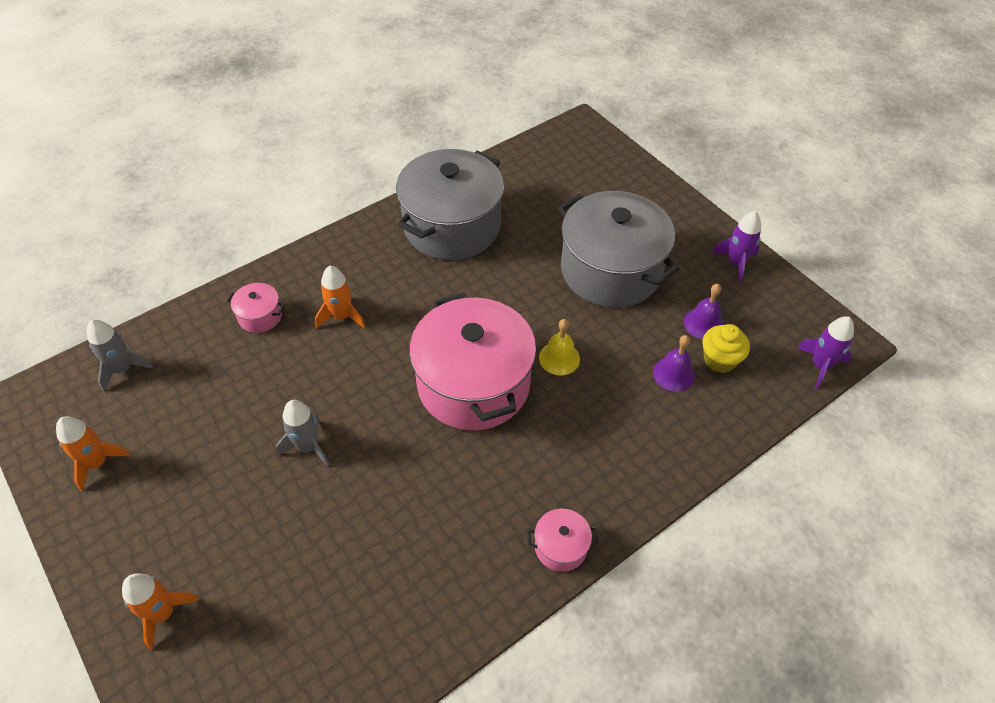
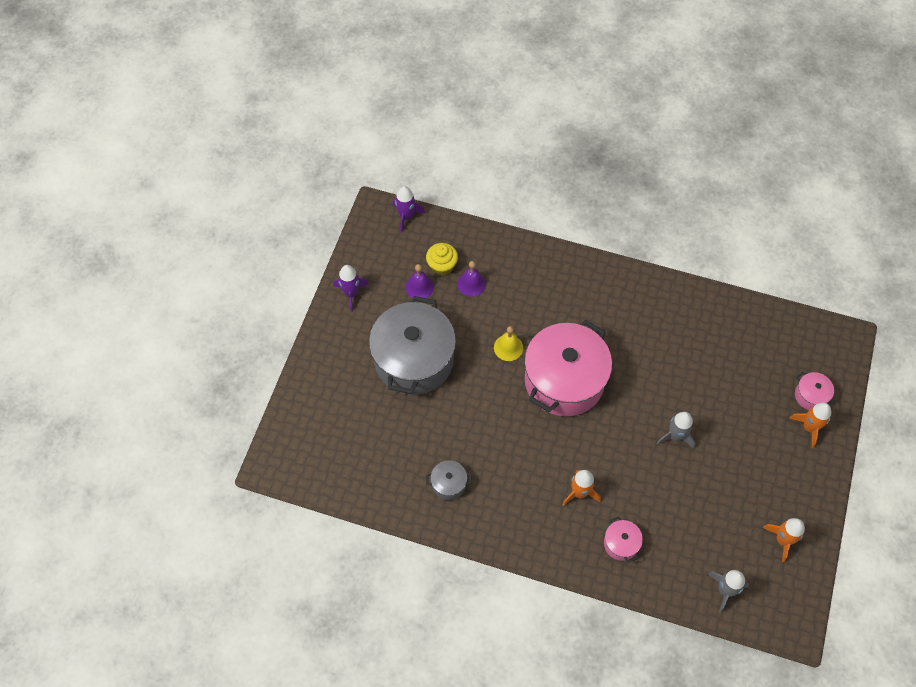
camera: 125 degrees left, 10 degrees up
grey pot [396,149,504,260] -> grey pot [426,461,472,500], size x0.41
pink pot [527,509,599,572] -> pink pot moved to [795,371,835,410]

